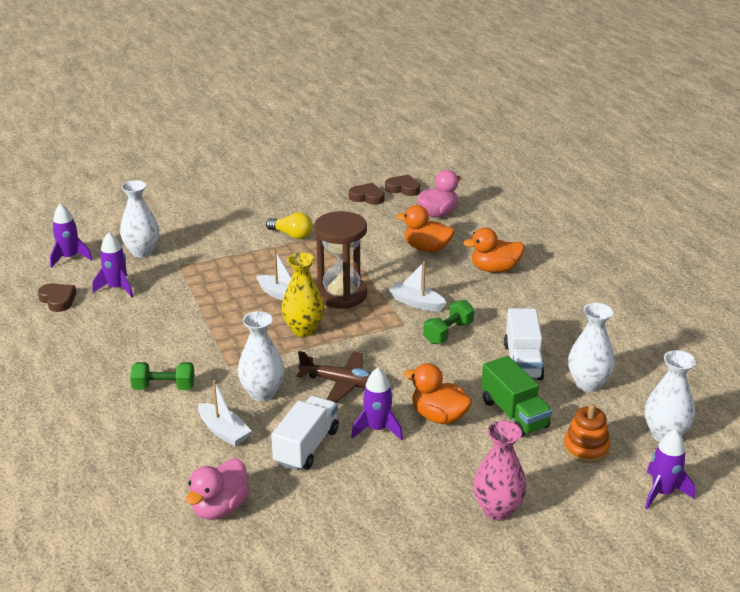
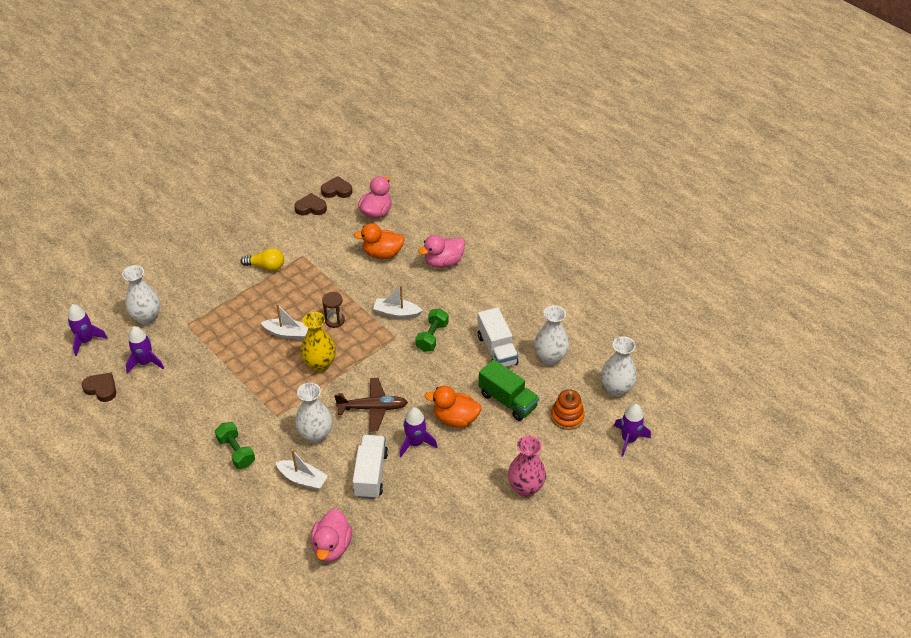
camera: 20 degrees left, 15 degrees up
green dumbbell [130,362,195,390] -> green dumbbell turned 75 degrees clockwise [215,422,255,469]
brown hourglass [314,211,367,309] -> brown hourglass [322,292,345,328], size x0.48
orange duck [463,228,524,273] -> pink duck [418,235,465,268]

